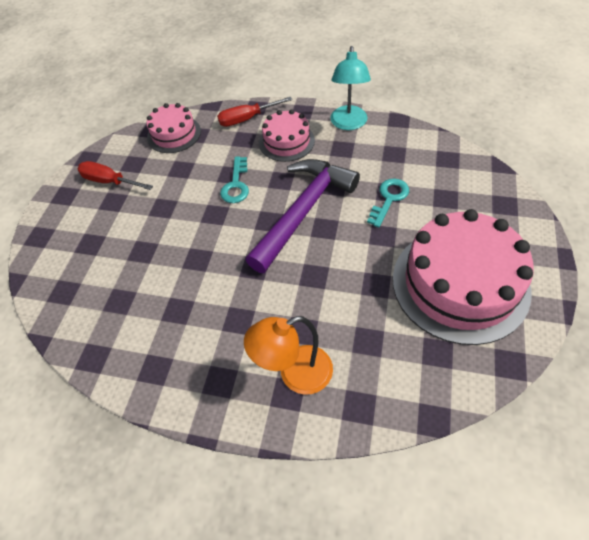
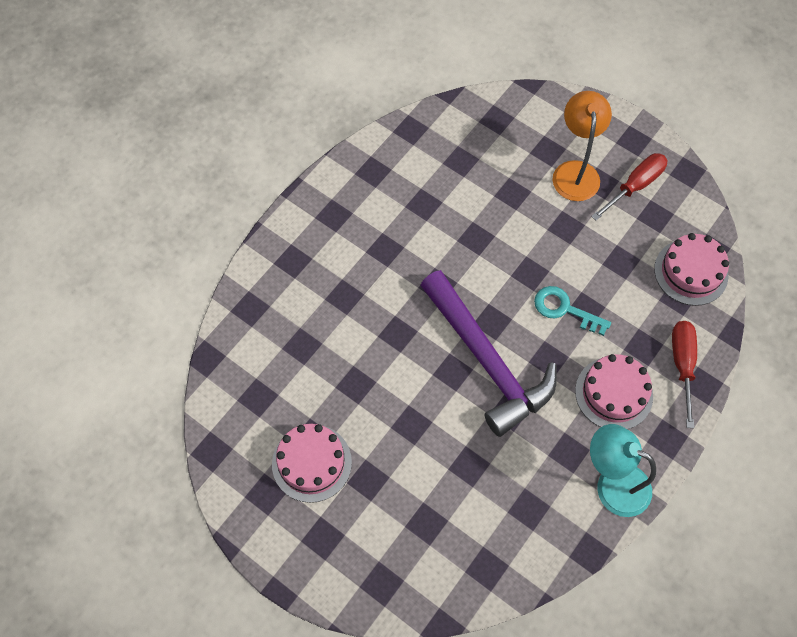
camera: 110 degrees right, 10 degrees up
orange lamp [244,316,333,395] -> orange lamp moved to [553,91,612,201]
turquoise key [367,178,409,228] -> none
pink cake [393,209,534,345] -> pink cake [272,424,352,503], size x0.53

